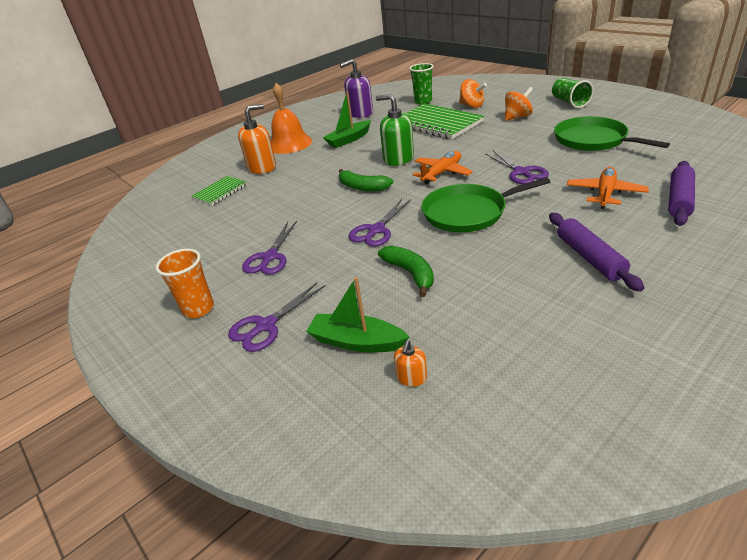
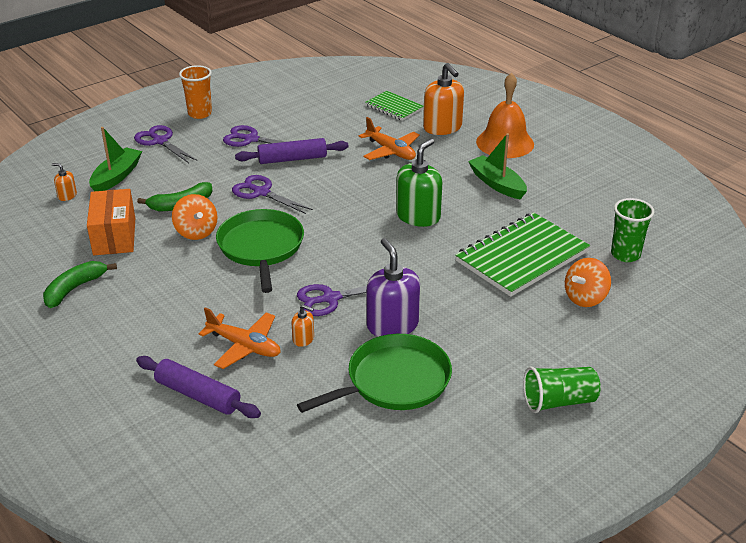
camera: 90 degrees right, 0 degrees up
green banana [339,169,393,191] -> green banana moved to [43,261,117,308]
purple soap dispenser [340,59,373,118] -> purple soap dispenser moved to [366,238,420,337]
orange plane [413,151,473,184] -> orange plane moved to [359,117,420,160]
orange spinning top [505,87,533,121] -> orange spinning top moved to [172,194,218,240]
purple rolling pin [549,213,644,292] -> purple rolling pin moved to [235,138,349,164]
none -> orange box [87,189,135,255]
none -> orange soap dispenser [292,305,314,347]

